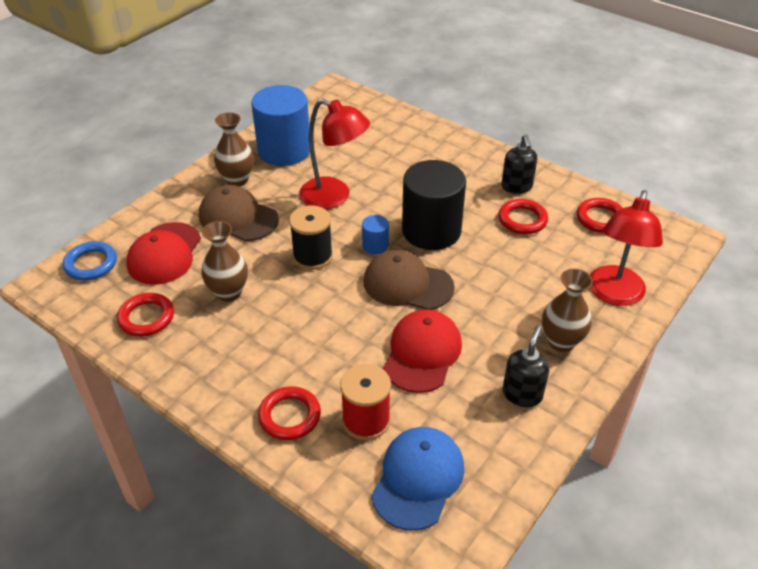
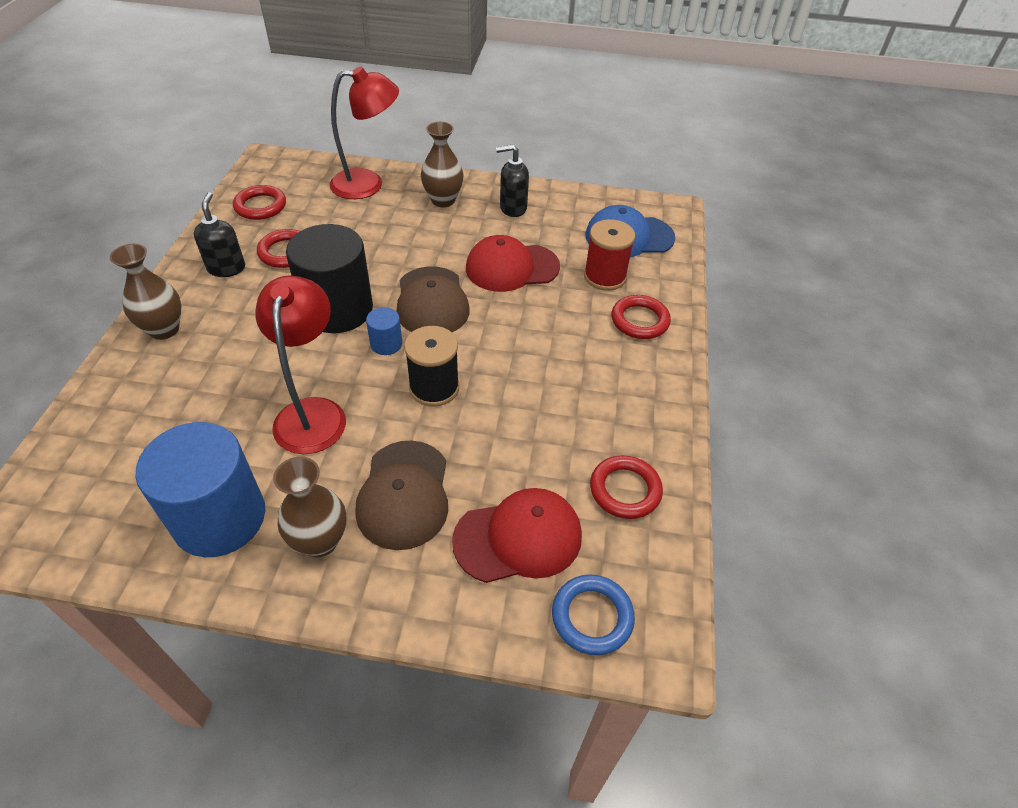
camera: 120 degrees left, 5 degrees up
brown vase [201,221,248,302] -> brown vase moved to [110,244,181,340]
black soap dispenser [501,134,537,194] -> black soap dispenser turned 60 degrees counterclockwise [194,192,245,277]

